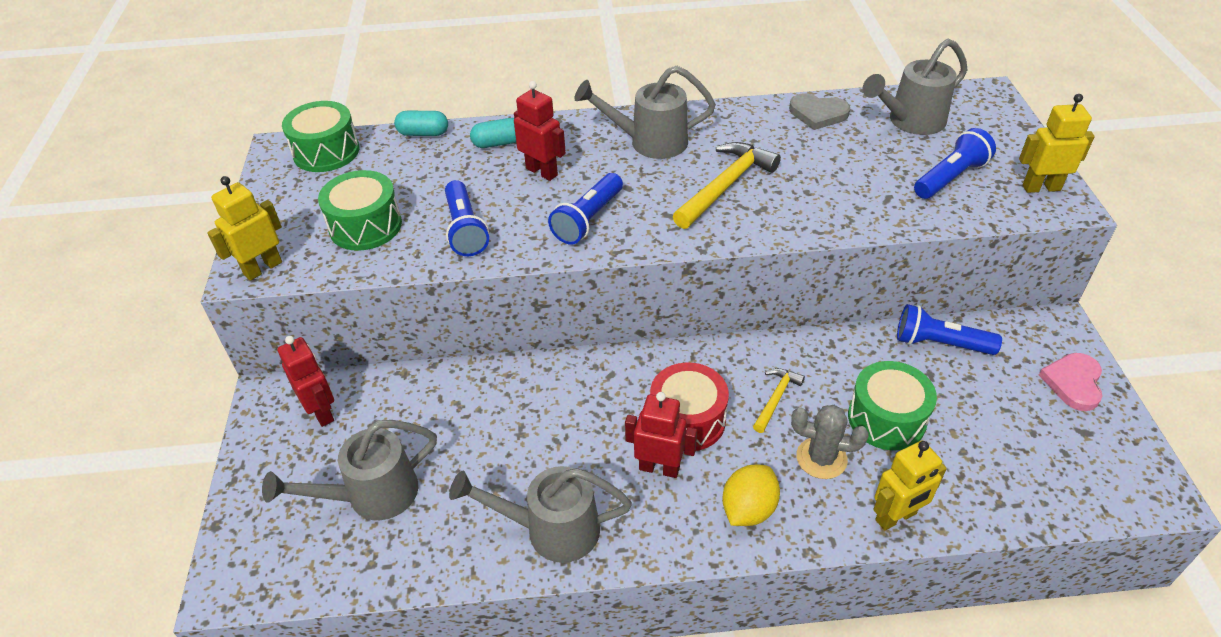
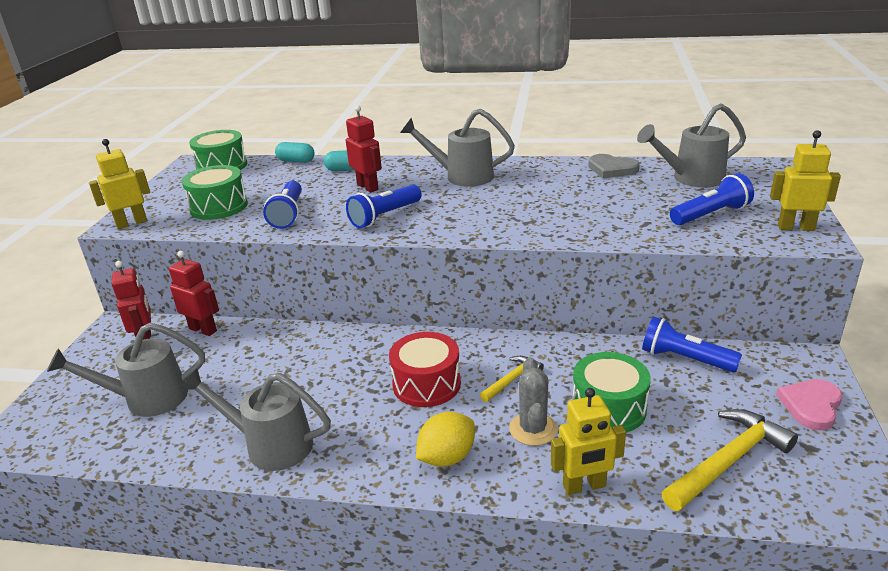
camera: 15 degrees right, 15 degrees down
red robot [625,392,697,478] -> red robot moved to [169,251,219,336]
yellow hammer [673,142,781,229] -> yellow hammer moved to [662,409,798,511]
grey cactus [791,405,869,479] -> grey cactus turned 60 degrees clockwise [509,357,557,446]

